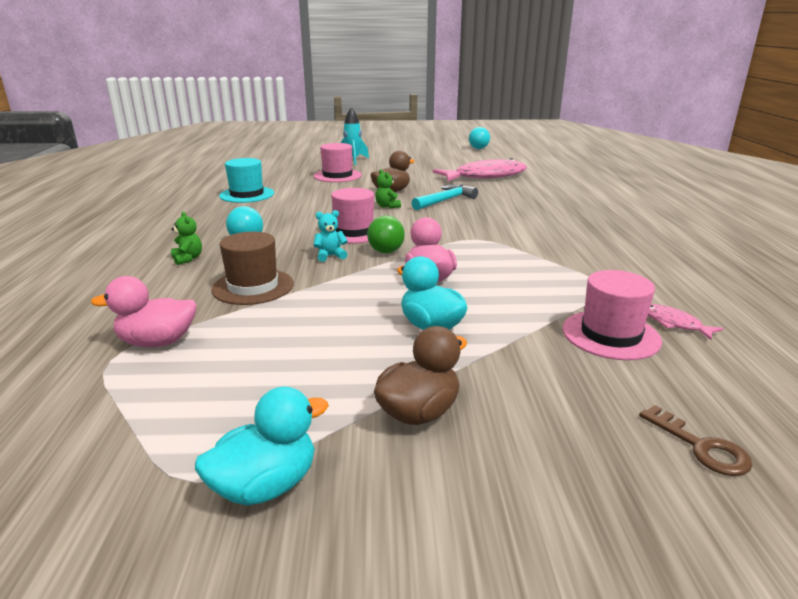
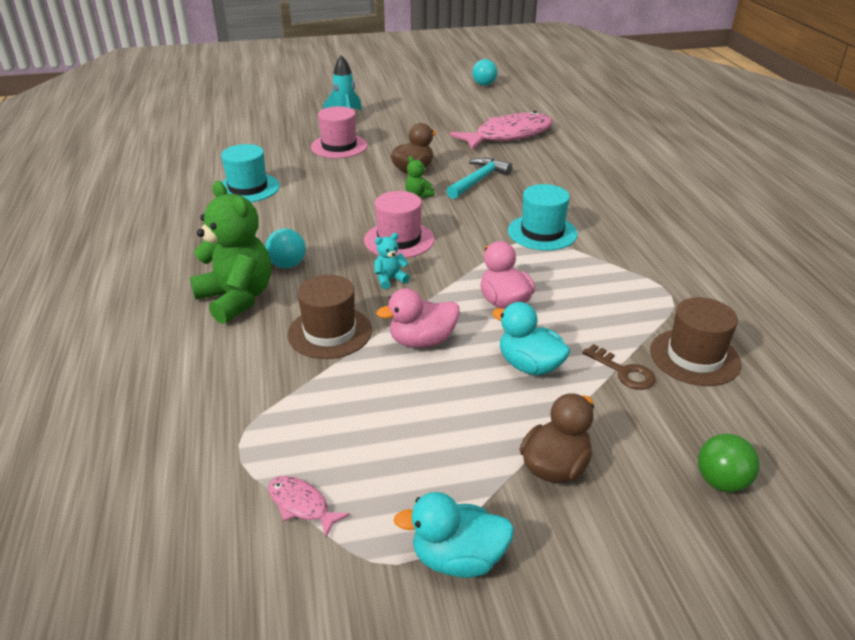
camera: 10 degrees left, 10 degrees up
pink duck [91,276,197,347] -> pink duck moved to [376,288,460,348]
green teddy bear [171,212,202,265] -> green teddy bear [190,181,271,324], size x2.32
turquoise duck [195,387,329,505] -> turquoise duck turned 135 degrees counterclockwise [393,492,514,578]
green ball [367,215,405,253] -> green ball moved to [698,434,760,492]
pink hat [562,270,662,360] -> brown hat [650,297,742,386]
brown key [639,405,752,476] -> brown key moved to [582,344,656,390]
pink fish [648,304,724,340] -> pink fish moved to [268,476,350,537]
none -> turquoise hat [508,184,578,251]

